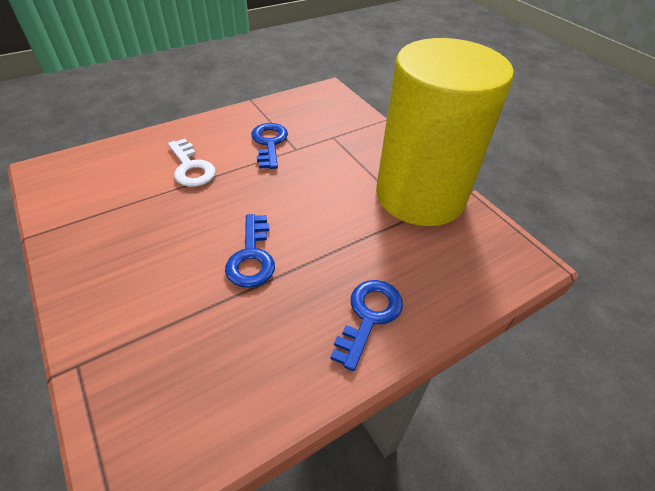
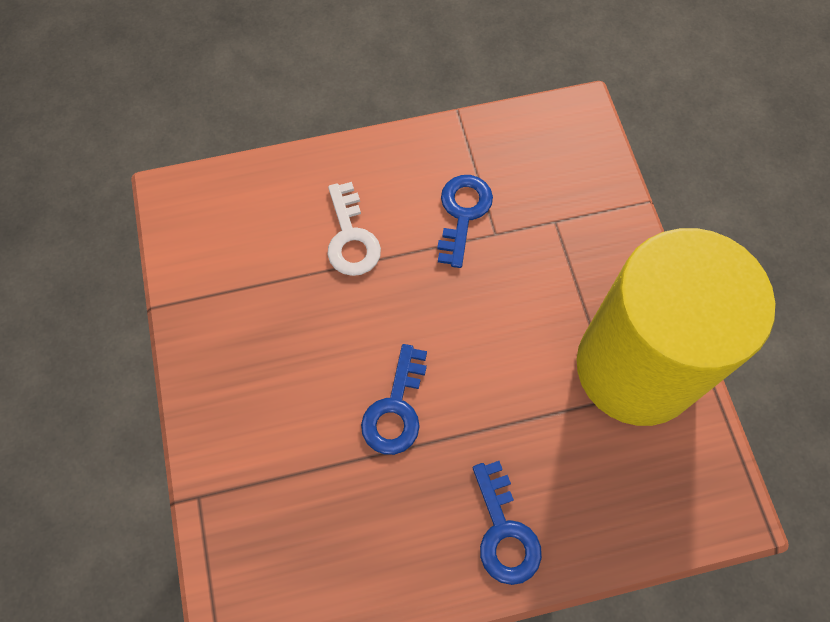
camera: 20 degrees right, 20 degrees up
blue key [330,280,403,371] -> blue key turned 120 degrees clockwise [473,461,542,585]

